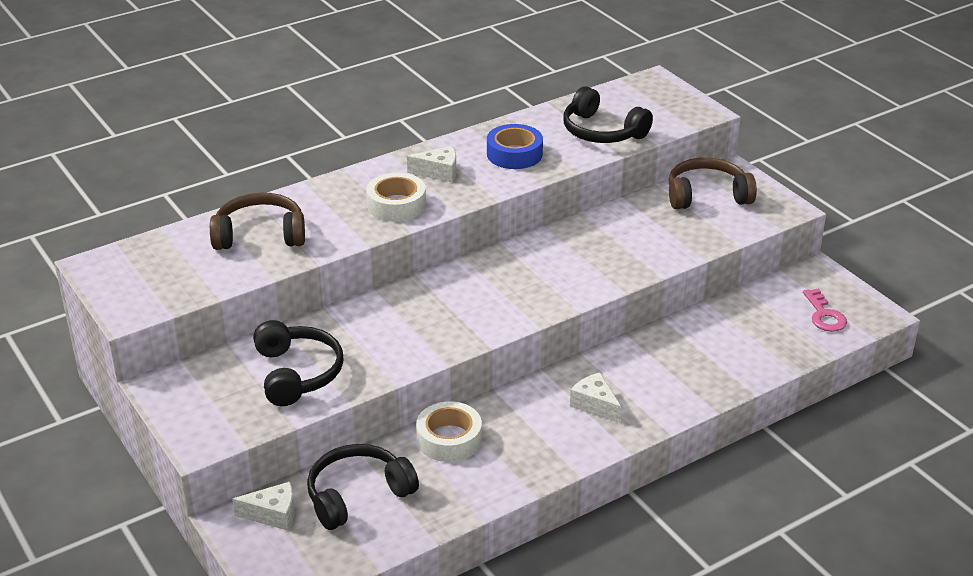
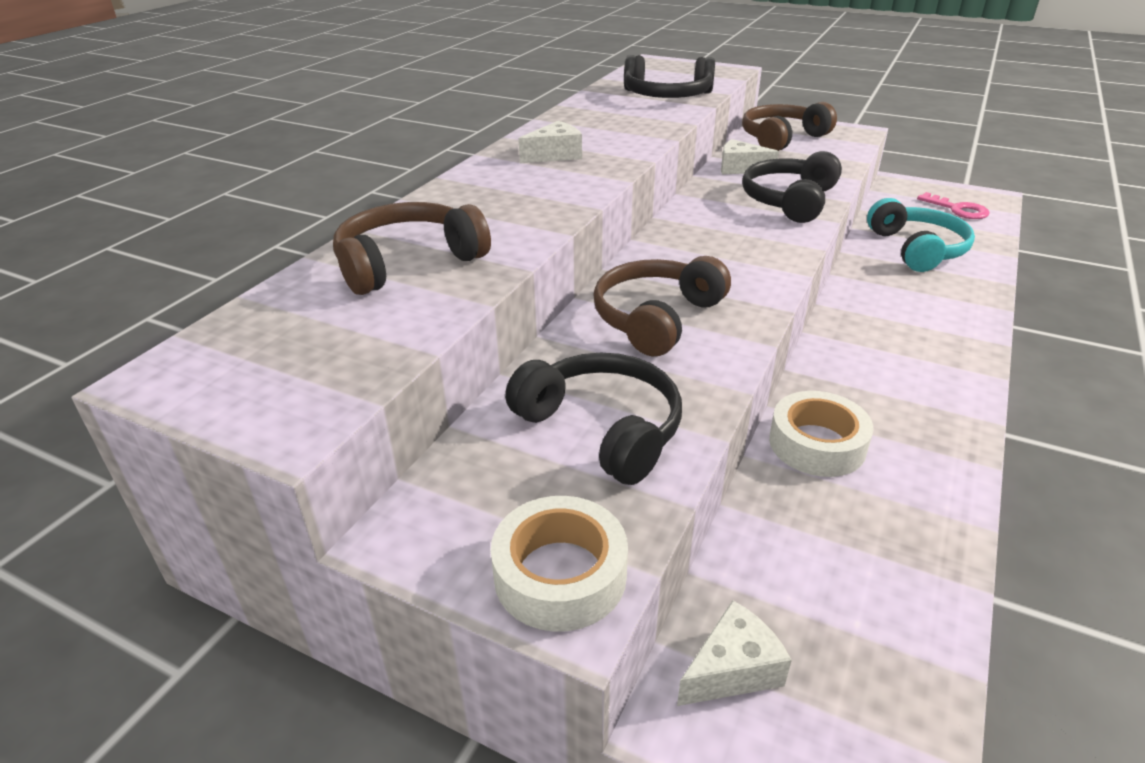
camera: 30 degrees left, 0 degrees up
black headphones [307,444,419,530] -> black headphones moved to [742,151,842,223]
white tape [366,173,426,222] -> white tape moved to [491,496,628,632]
blue tape [487,124,543,169] -> none
white cheese [570,373,621,423] -> white cheese moved to [721,139,779,174]
none -> brown headphones [593,256,731,356]
none -> turquoise headphones [867,198,975,272]

